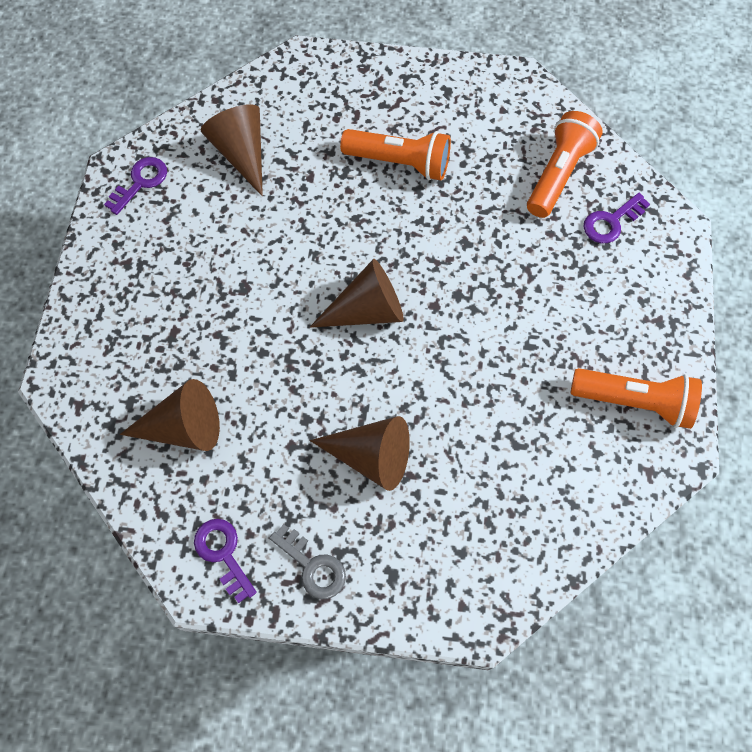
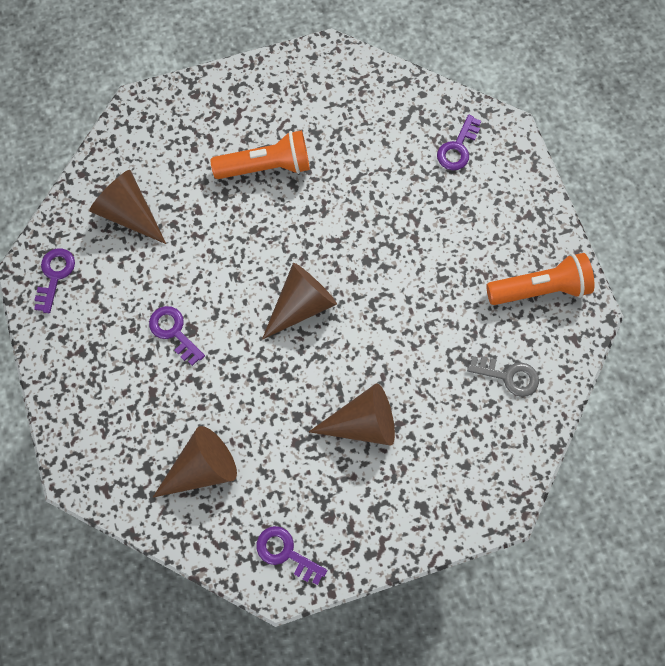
camera: 25 degrees left, 5 degrees up
grey key [269,524,346,599] -> grey key moved to [467,356,539,397]
orange flashlight [527,111,603,218] -> none
none -> purple key [149,306,205,366]

